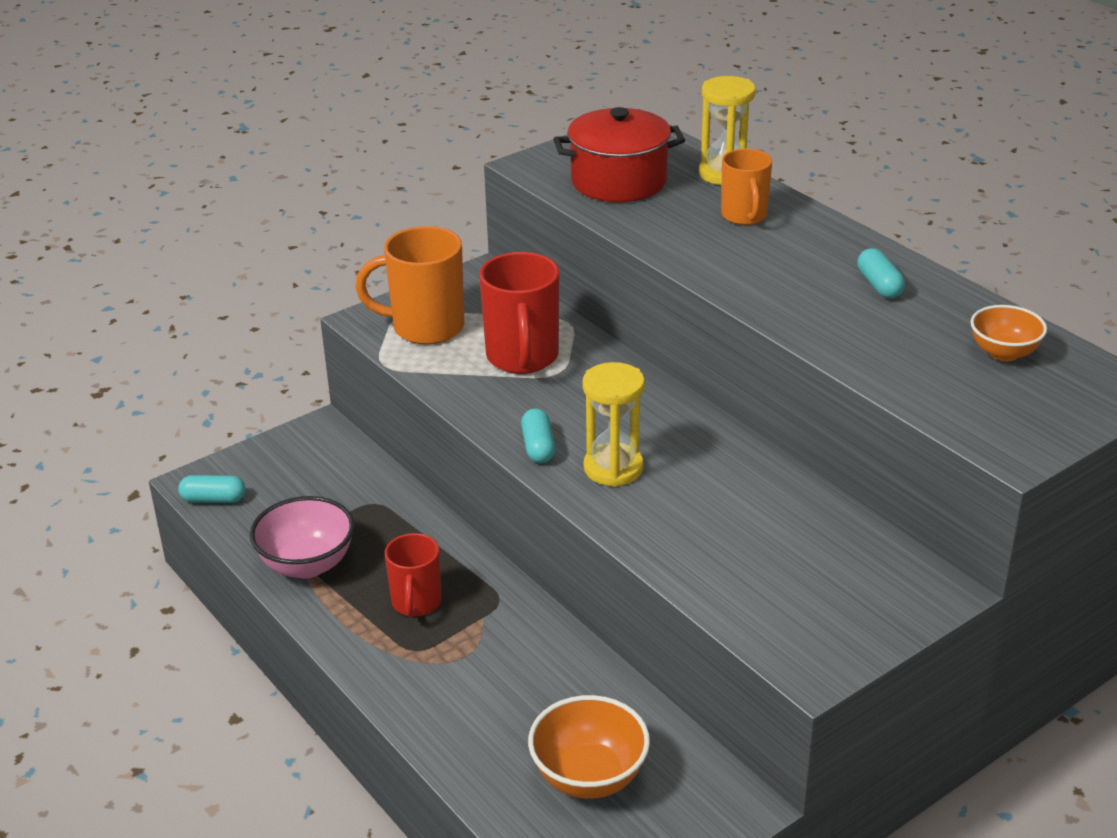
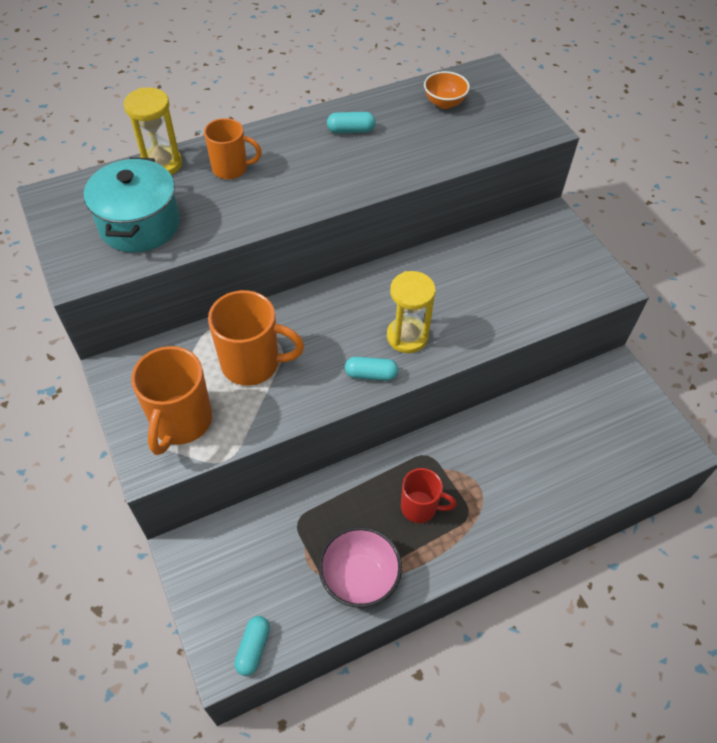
camera: 80 degrees left, 20 degrees up
red mug [479,252,559,374] -> orange mug [208,290,304,386]
orange bowl [528,695,650,799] -> none
red pot [554,107,685,202] -> turquoise pot [84,157,180,252]

